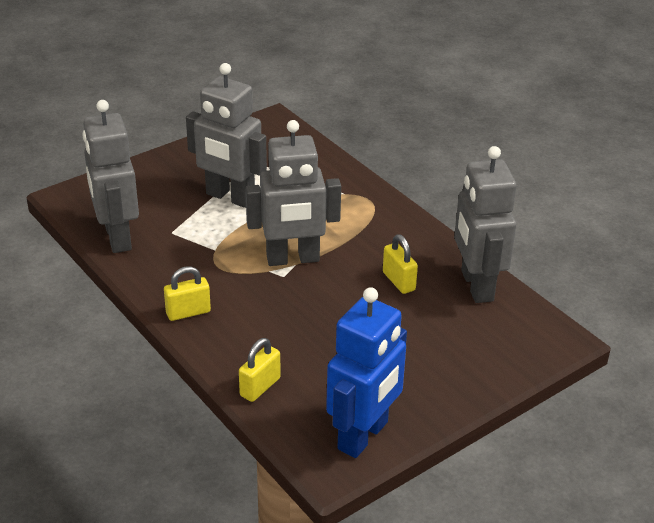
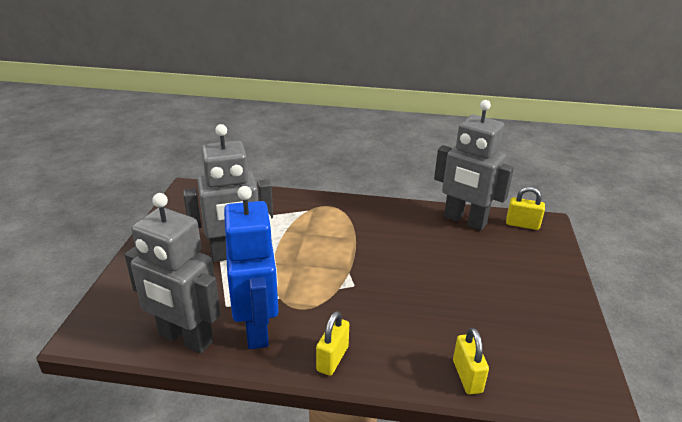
camera: 45 degrees left, 5 degrees down
grey robot [246,120,341,266] -> none
blue robot [326,287,407,458] -> blue robot moved to [224,186,279,349]
yellow padlock [383,234,418,294] -> yellow padlock moved to [506,187,545,230]

